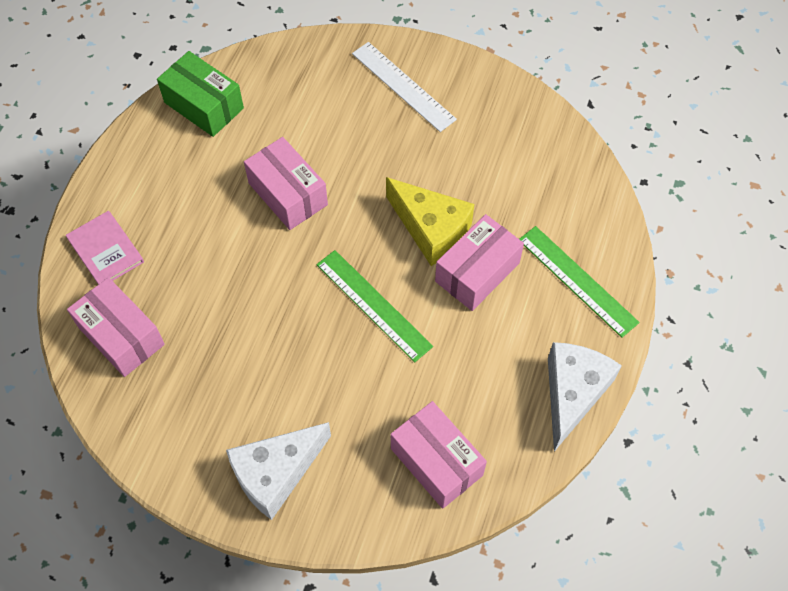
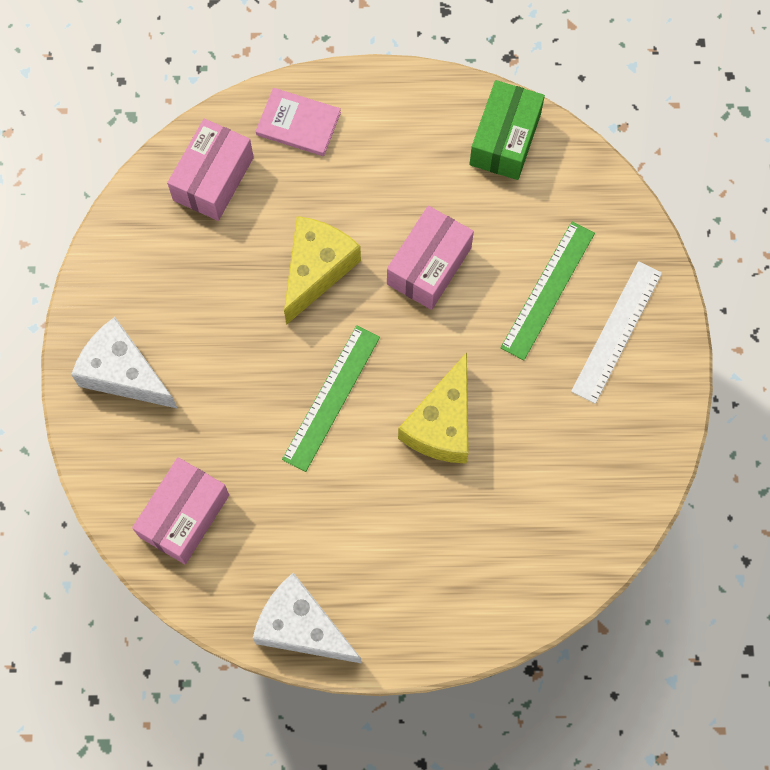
camera: 70 degrees right, 10 degrees up
pink book [66,211,144,285] -> pink book turned 75 degrees clockwise [256,88,341,156]
pink box [435,214,524,311] -> none
green ruler [519,226,640,338] -> green ruler moved to [500,222,595,360]
white cheese [548,342,622,452] -> white cheese turned 150 degrees counterclockwise [252,572,362,664]
none -> yellow cheese [284,216,361,325]

